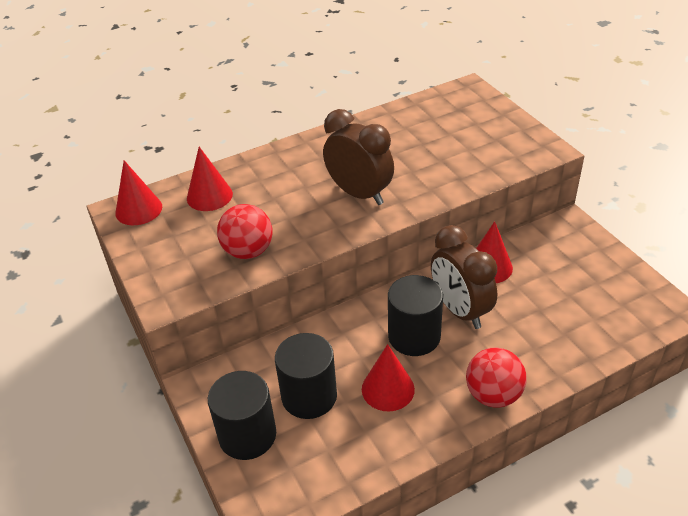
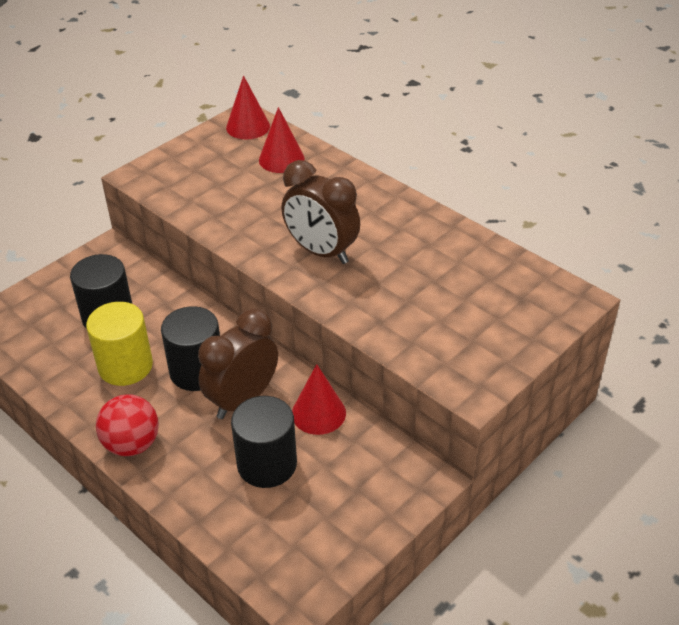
camera: 70 degrees right, 0 degrees up
black cylinder [208,371,276,460] -> black cylinder moved to [231,396,297,488]
red ball [217,204,273,259] -> none
brown clock [323,109,394,205] -> brown clock turned 105 degrees clockwise [281,160,360,264]
red cone [362,344,415,411] -> yellow cylinder [86,302,153,386]

